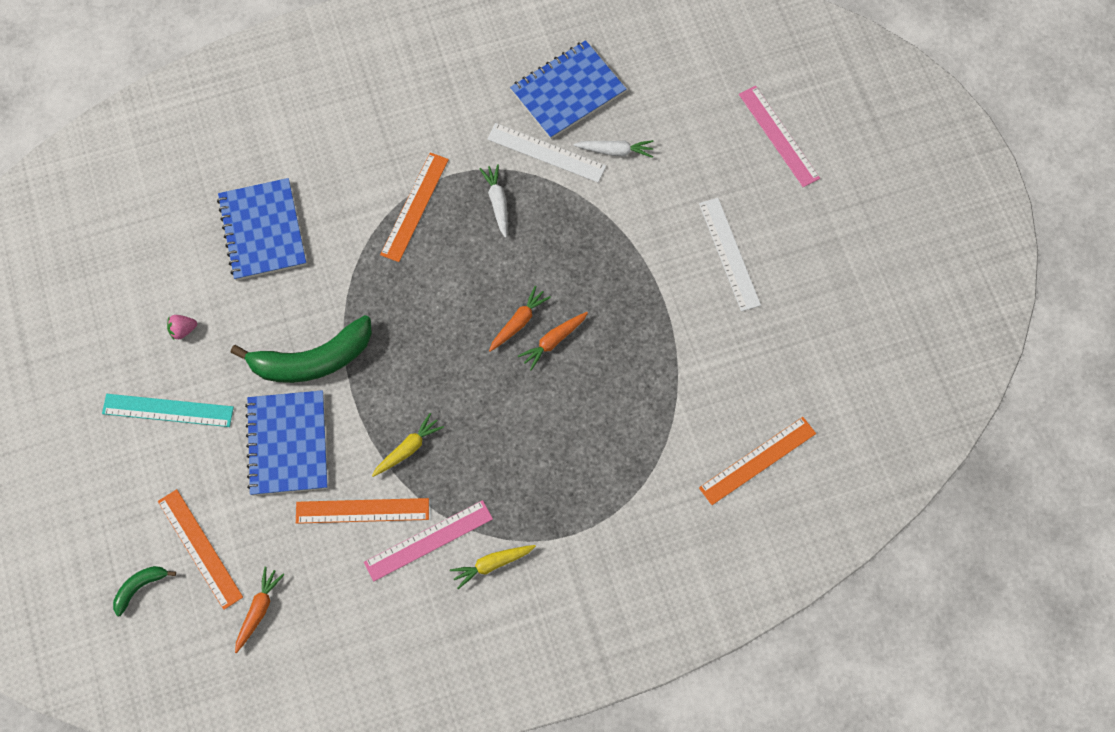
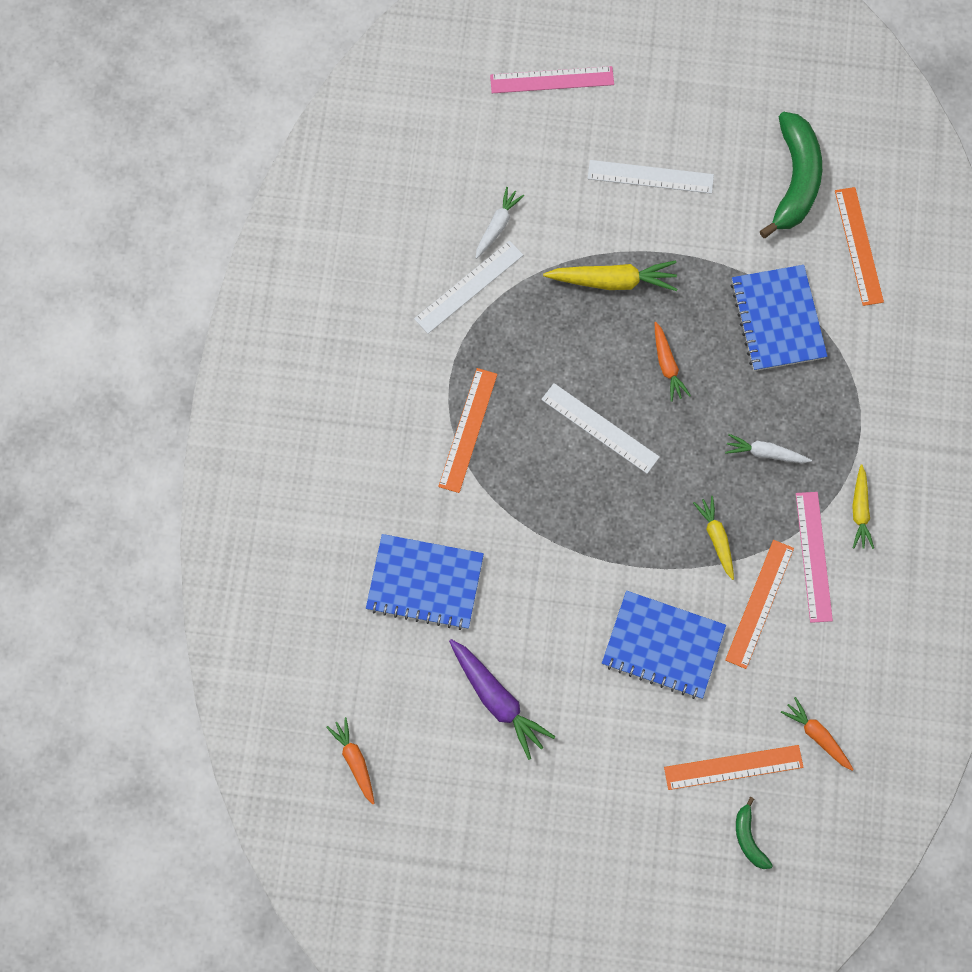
camera: 65 degrees left, 5 degrees up
turquoise ruler [102,394,234,427] -> none
pink strawberry [167,315,197,339] -> purple carrot [449,639,556,760]
green banana [231,315,372,383] -> green banana moved to [760,112,822,238]
orange ruler [380,152,449,262] -> orange ruler turned 60 degrees clockwise [438,368,497,493]
white carrot [480,164,507,238] -> white carrot moved to [725,434,812,463]
orange carrot [489,286,551,352] -> orange carrot moved to [326,717,375,804]
blue notebook [510,40,626,139] -> blue notebook moved to [731,265,828,371]
none -> white ruler [541,383,660,474]
none -> yellow carrot [543,260,677,291]

